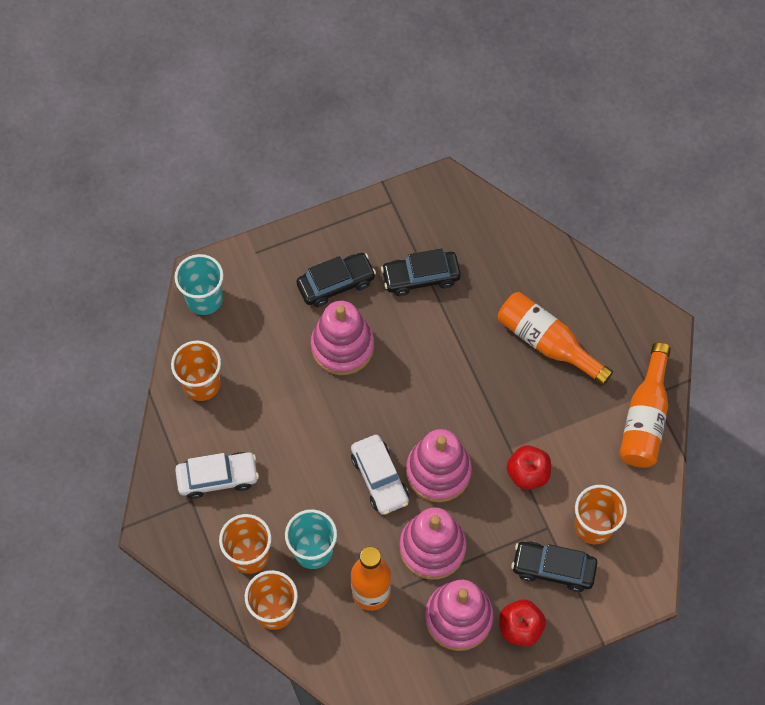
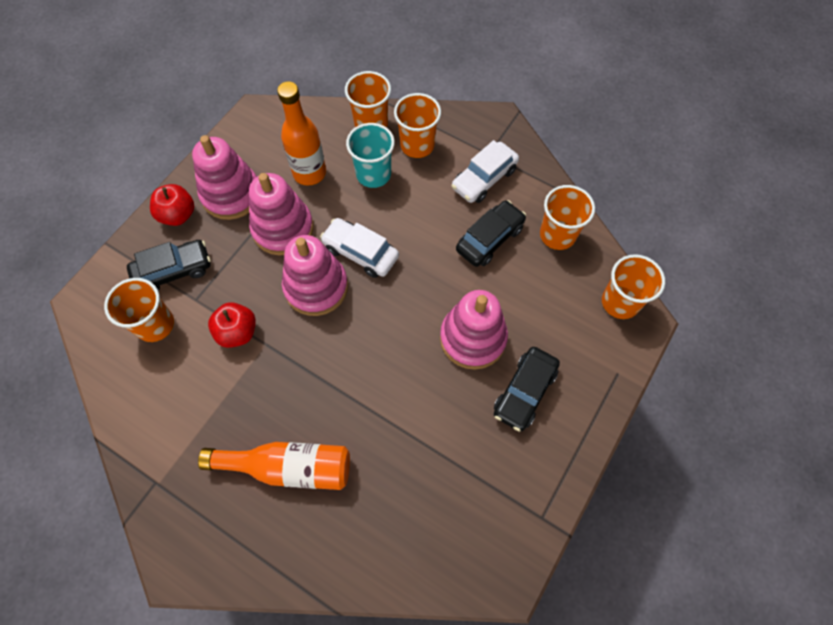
camera: 145 degrees right, 0 degrees up
turquoise cup [174,254,224,315] -> orange cup [602,254,665,319]
black car [381,249,461,296] -> black car moved to [456,200,526,267]
orange bottle [619,342,671,468] -> none

